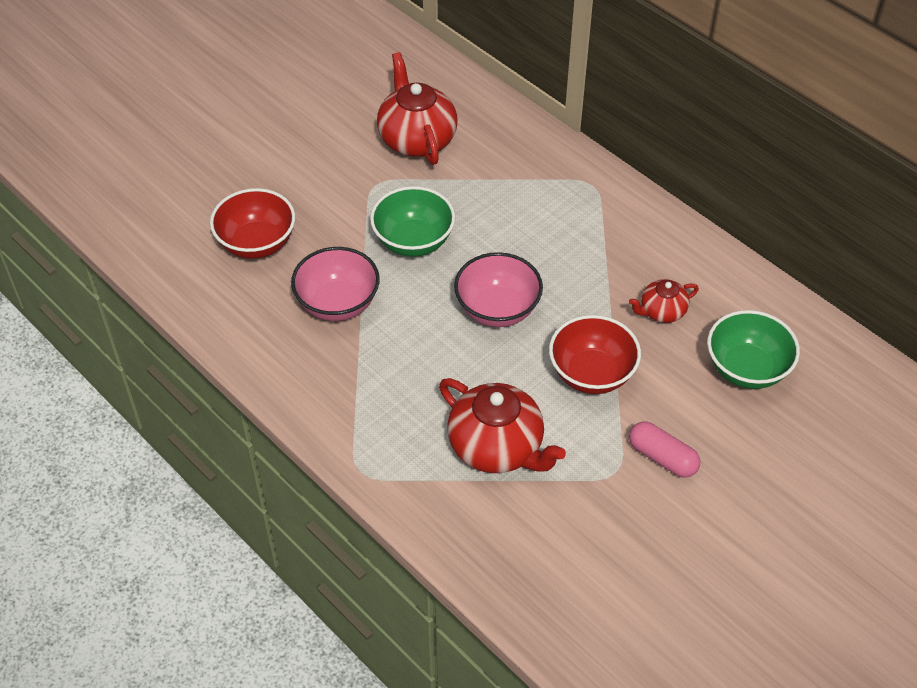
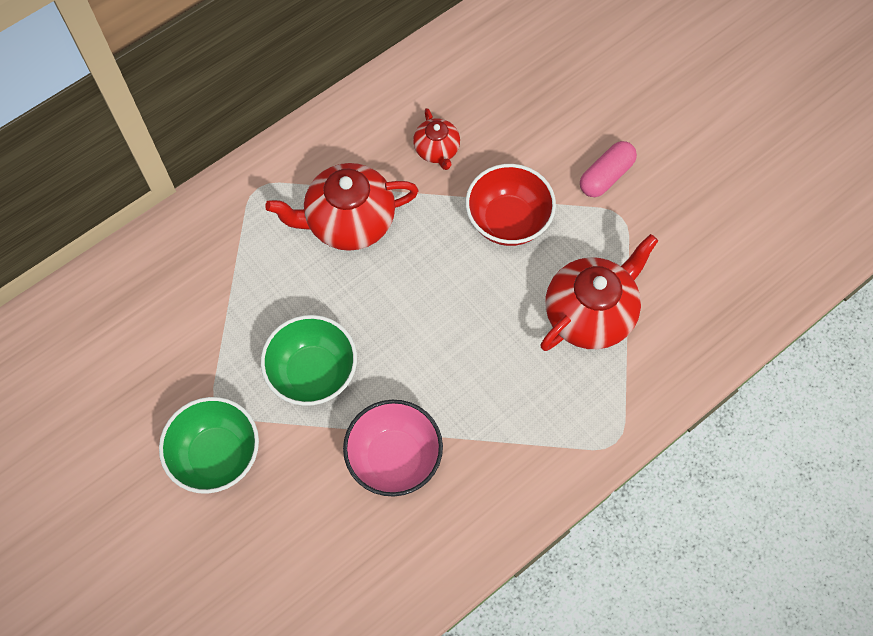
camera: 85 degrees left, 15 degrees up
red bowl [210,188,295,259] -> none
red teapot [377,52,457,165] -> red teapot moved to [265,163,419,251]
pink bowl [454,252,543,327] -> none
green bowl [707,310,800,389] -> green bowl moved to [159,397,259,494]

